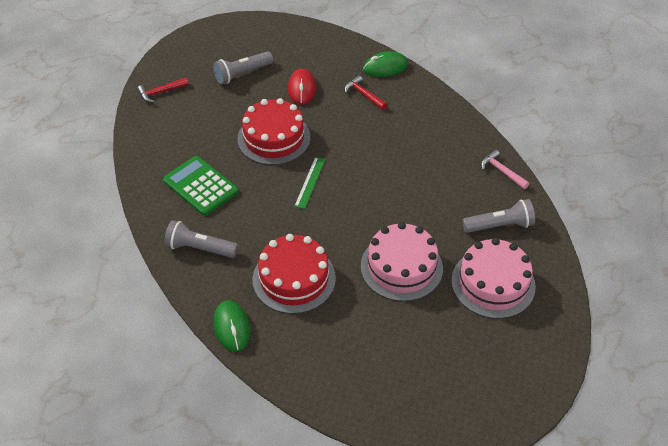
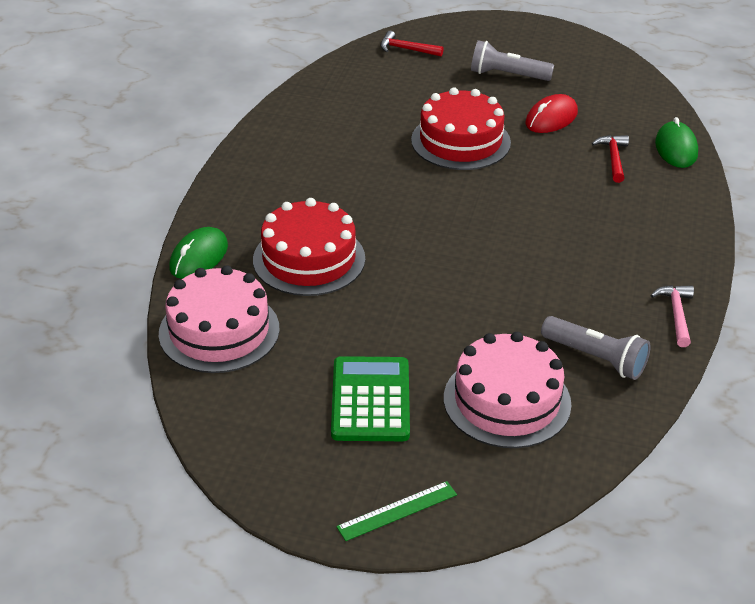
camera: 45 degrees right, 10 degrees down
green calculator [163,156,238,216] -> green calculator moved to [331,356,410,441]
grey flashlight [164,220,238,258] -> none
green ruler [294,157,326,209] -> green ruler moved to [336,481,457,541]
pink cake [361,222,443,301] -> pink cake moved to [159,265,280,373]
green mouse [363,51,408,77] -> green mouse turned 60 degrees clockwise [655,117,698,168]

